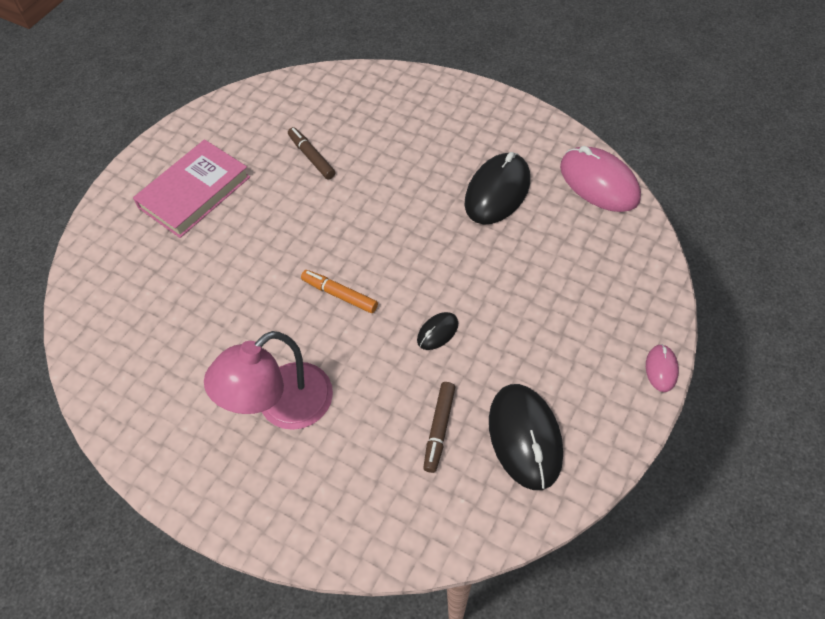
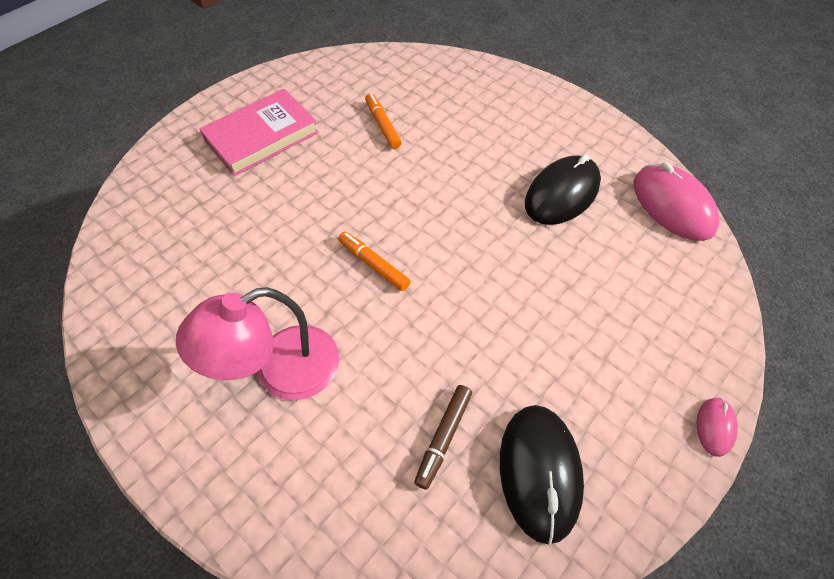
camera: 10 degrees right, 0 degrees up
brown marker [288,127,335,179] -> orange marker [365,93,402,149]
black mouse [417,312,458,350] -> none

